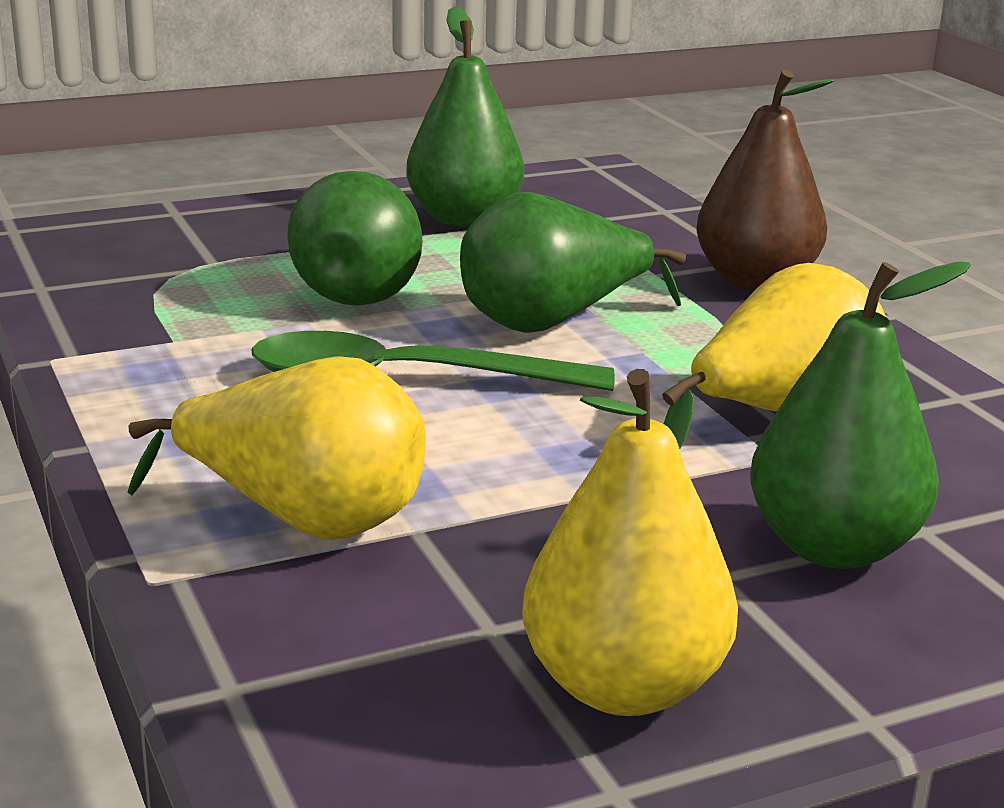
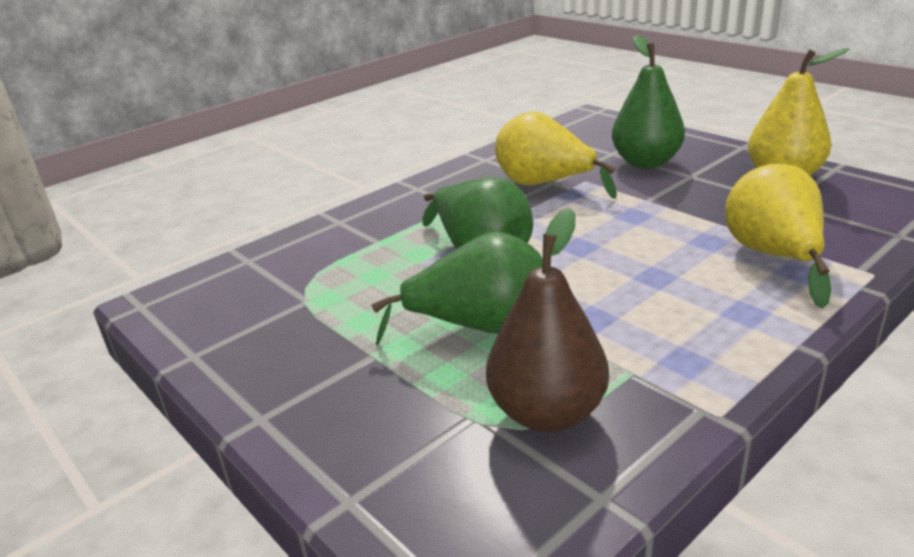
camera: 105 degrees left, 5 degrees up
green spoon [251,331,615,391] -> none
green pear [406,7,524,227] -> none
brown pear [696,70,834,291] -> brown pear moved to [486,208,609,432]

